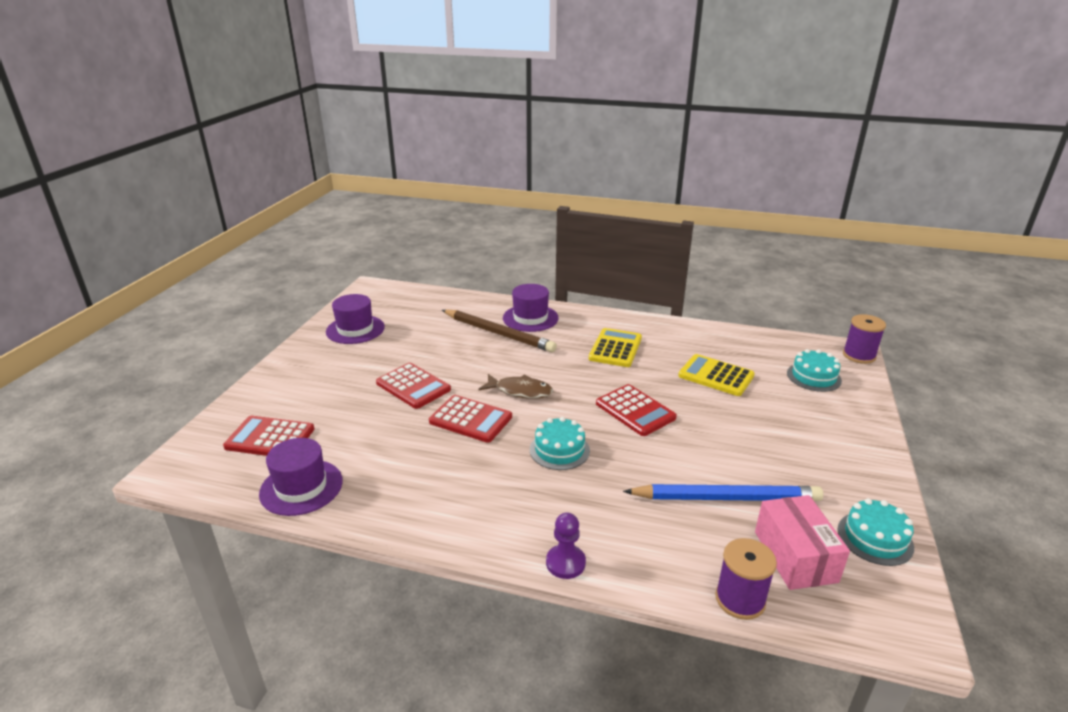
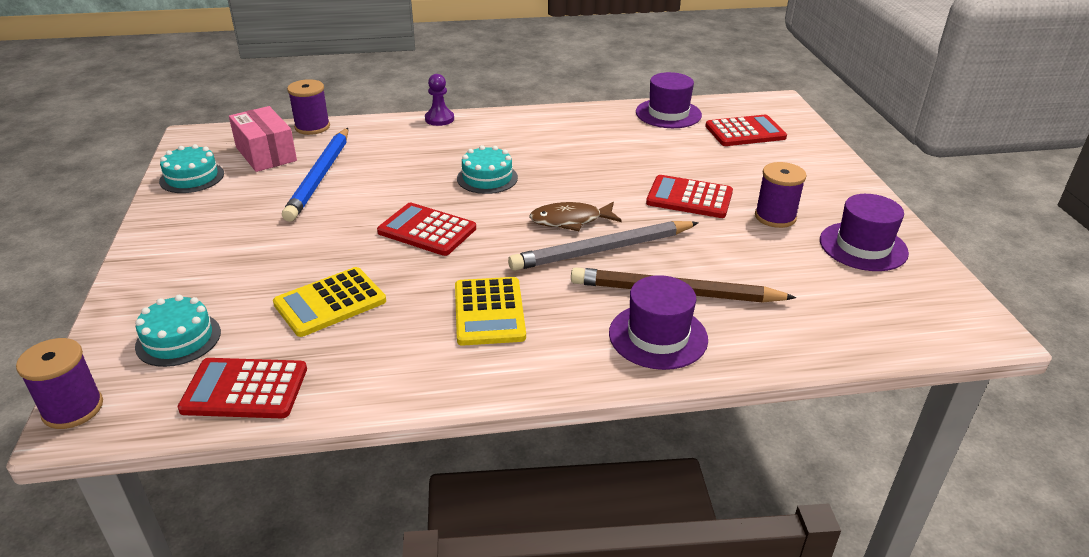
camera: 155 degrees right, 5 degrees up
red calculator [429,395,512,443] -> red calculator moved to [177,358,307,418]
blue pencil [623,484,823,501] -> blue pencil turned 60 degrees counterclockwise [282,128,348,222]
yellow calculator [678,354,755,396] -> yellow calculator turned 135 degrees clockwise [273,267,386,337]
none -> grey pencil [508,221,699,271]
none -> purple spool [755,162,807,228]

